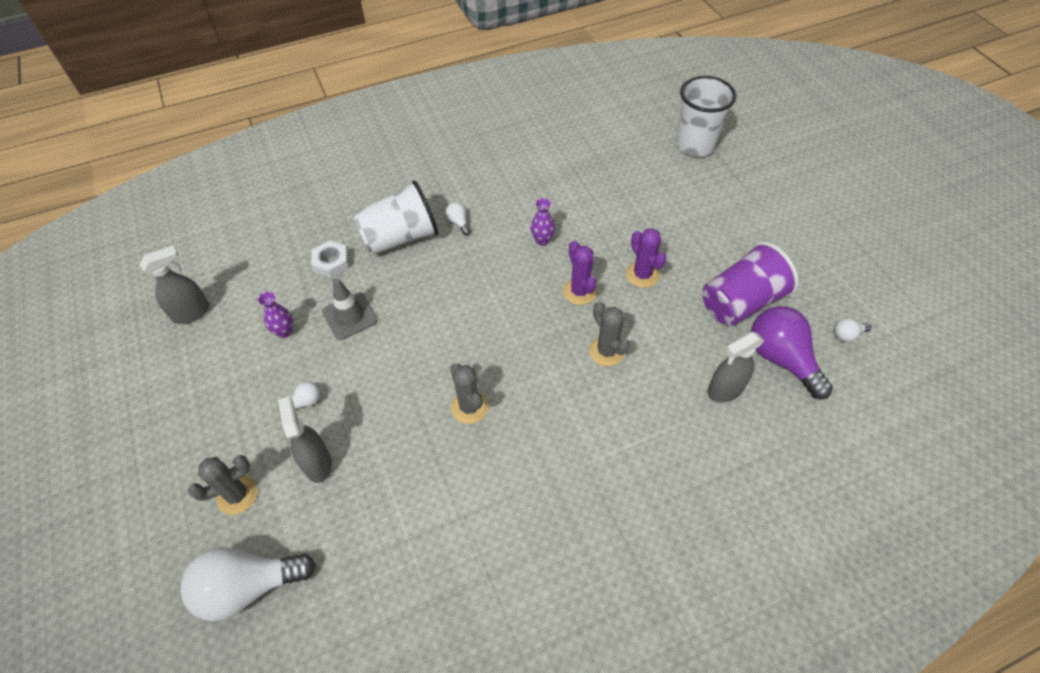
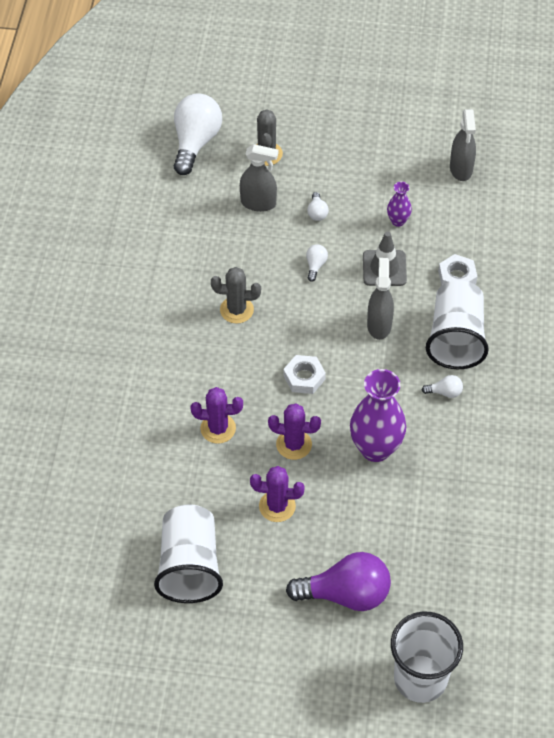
camera: 120 degrees right, 0 degrees up
purple vase [531,198,555,246] -> purple vase [350,369,406,462], size x2.06
grey cactus [589,302,630,366] -> purple cactus [191,387,243,444]
purple cup [703,241,799,326] -> white cup [154,504,223,603]
grey spray bottle [707,332,764,402] -> grey spray bottle moved to [367,258,394,340]
purple light bulb [751,306,833,399] -> purple light bulb moved to [286,552,391,611]
white light bulb [834,318,872,342] -> white light bulb moved to [306,244,328,282]
none -> white nut [284,355,326,394]

